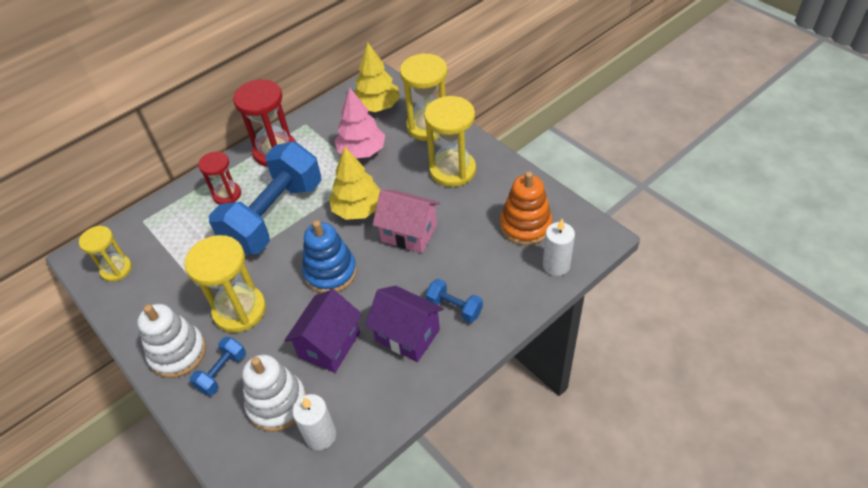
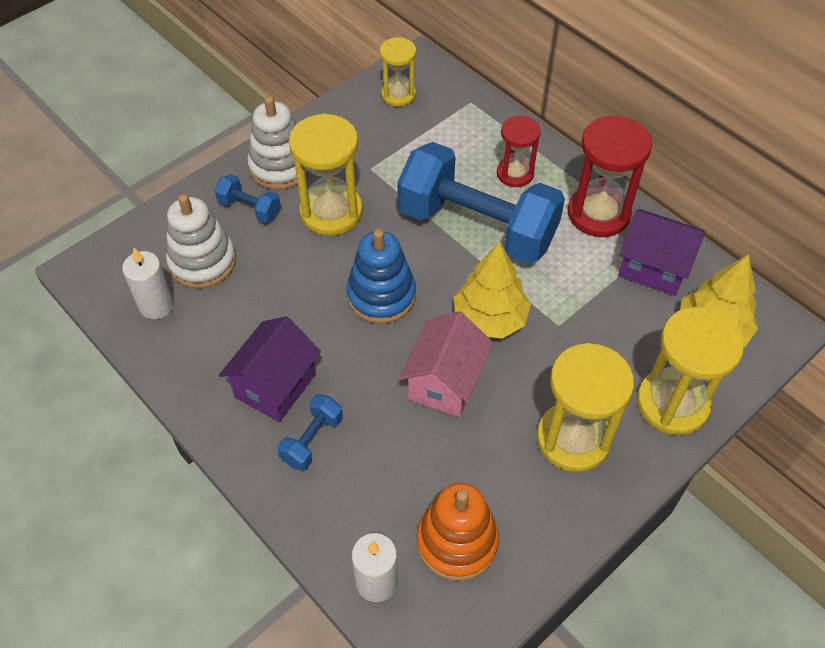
camera: 85 degrees right, 5 degrees up
purple house [284,289,362,373] -> purple house moved to [618,209,705,296]
pink tree [334,88,385,158] -> none

